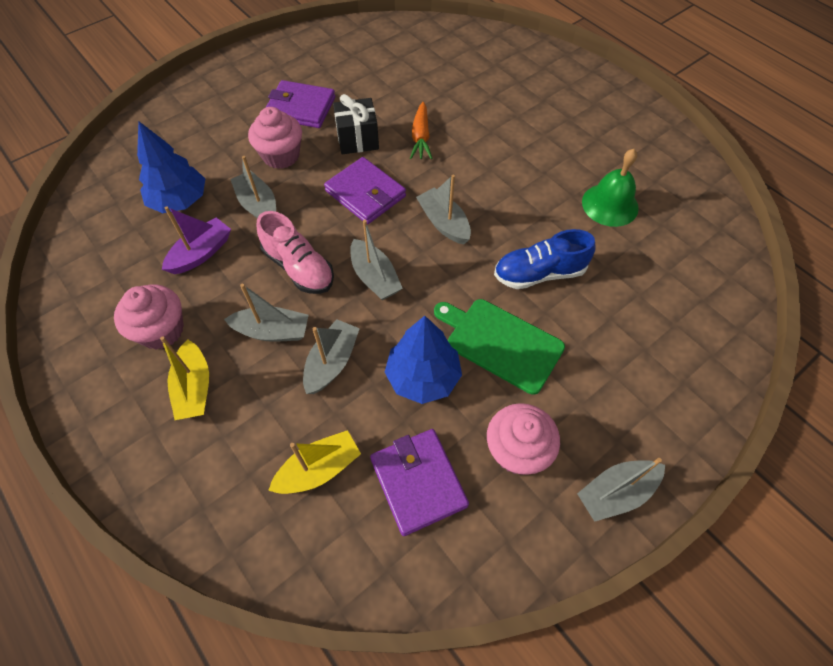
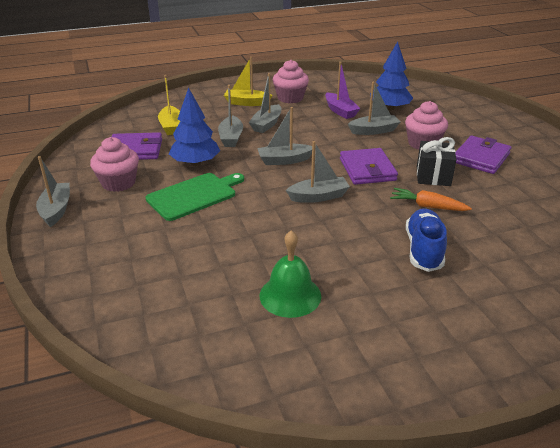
camera: 110 degrees right, 25 degrees down
pink shoe [257,211,334,294] -> none
grey boat [303,319,360,394] -> grey boat turned 45 degrees clockwise [218,85,243,147]
purple wallet [324,157,406,224] -> purple wallet turned 75 degrees counterclockwise [340,148,398,185]
blue shoe [494,229,596,289] -> blue shoe moved to [406,208,447,272]

